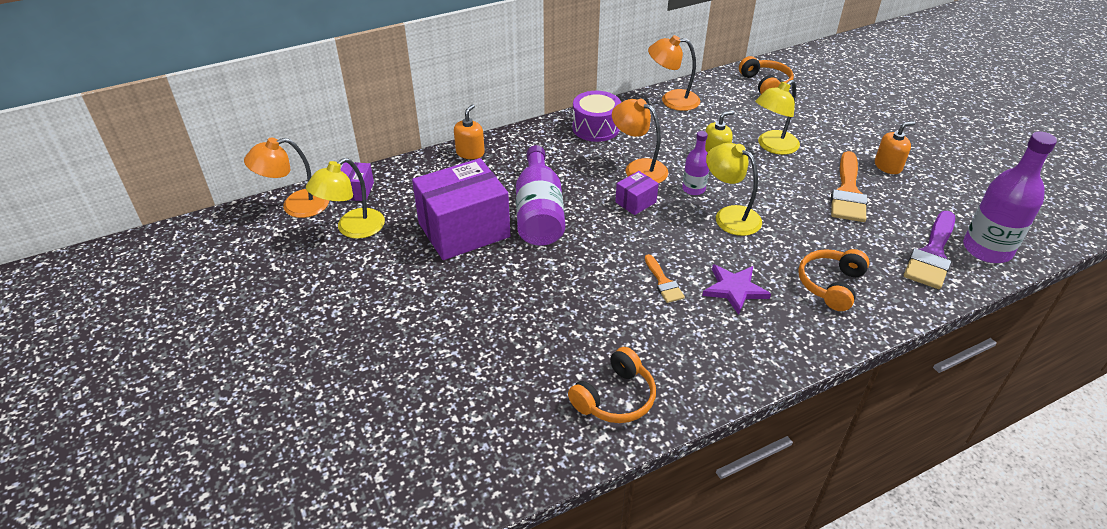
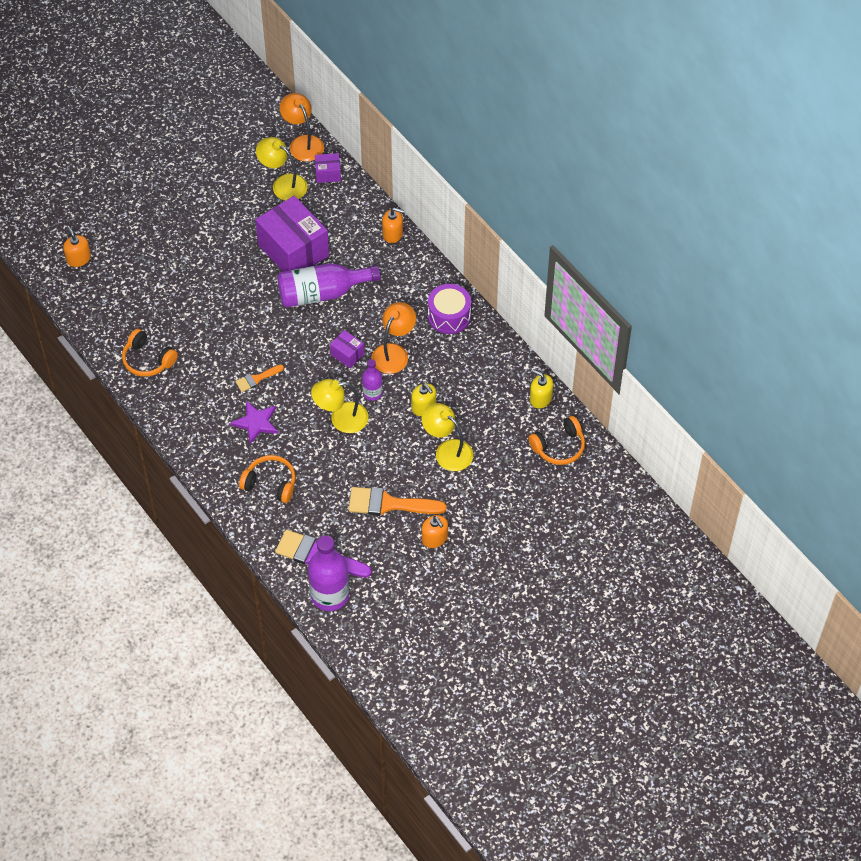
camera: 80 degrees right, 15 degrees up
orange lamp [648,35,700,111] -> none
yellow lamp [706,143,762,236] -> yellow lamp turned 135 degrees counterclockwise [311,379,368,433]
none -> orange soap dispenser [63,226,91,267]
none -> yellow soap dispenser [530,369,553,409]

